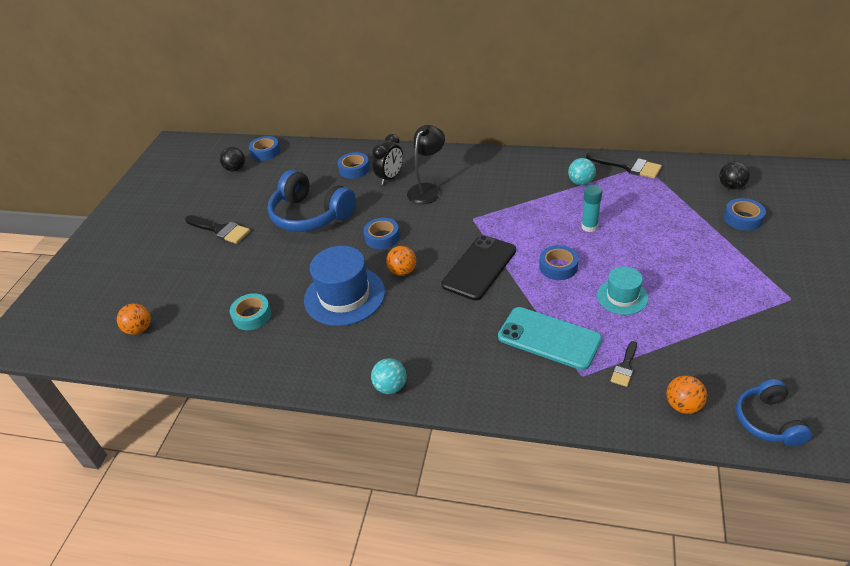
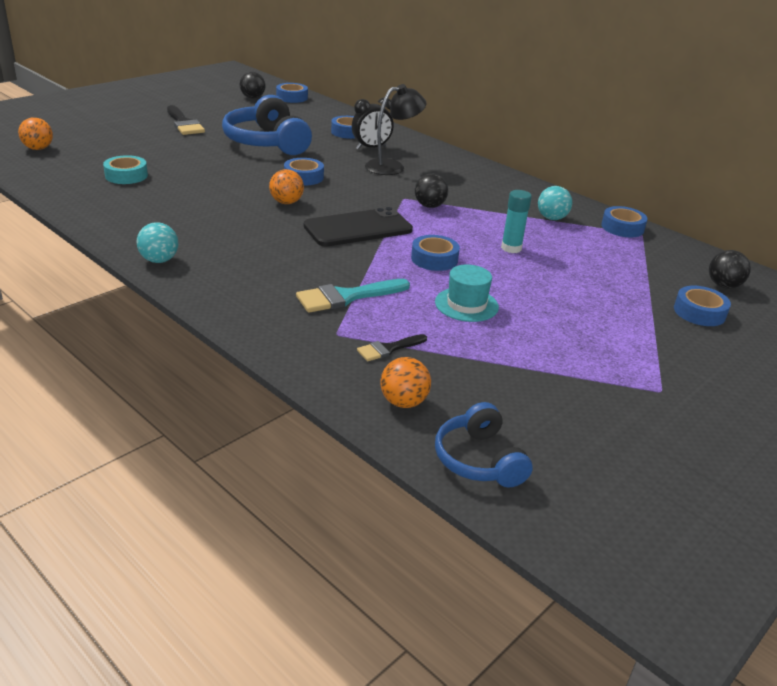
camera: 25 degrees right, 10 degrees down
blue hat [304,246,385,326] -> none
turquoise phone [498,307,602,370] -> turquoise brush [296,279,410,313]
black brush [586,152,662,179] -> blue tape [601,206,648,237]
blue headphones [736,379,812,446] -> blue headphones turned 45 degrees counterclockwise [435,402,533,488]
none -> black ball [415,174,448,208]

